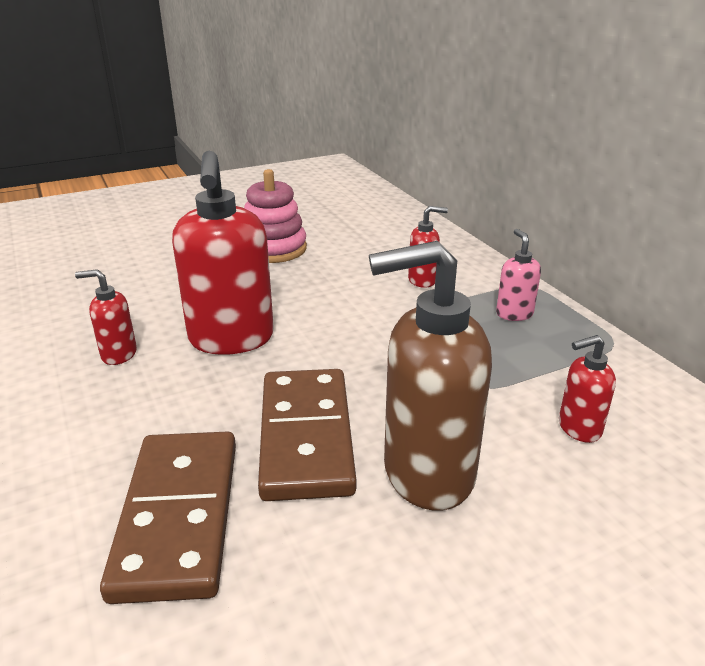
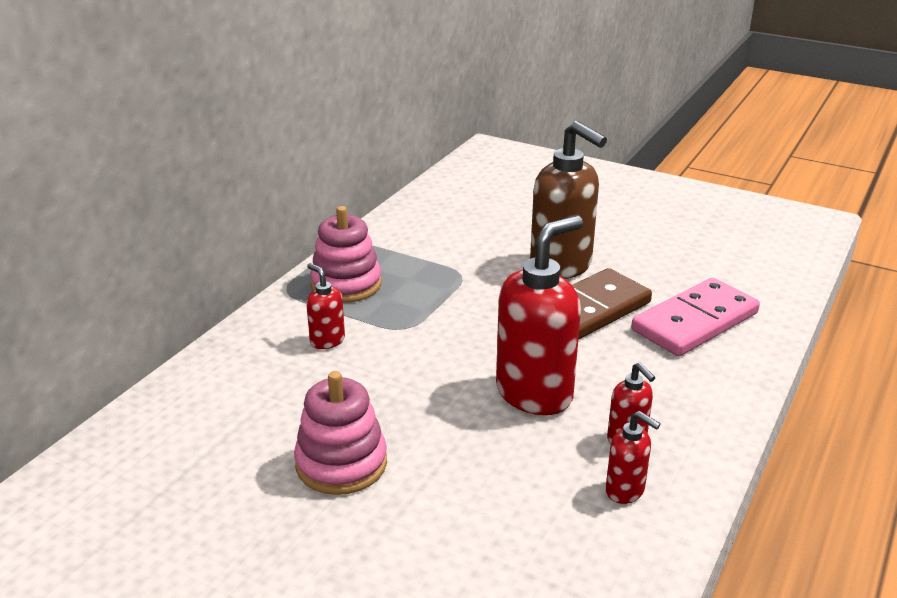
camera: 125 degrees left, 0 degrees up
brown domino [100,432,236,604] -> pink domino [631,278,760,356]
pink soap dispenser [496,229,541,321] -> pink stacking toy [310,206,381,303]
red soap dispenser [559,335,616,443] -> red soap dispenser moved to [605,411,661,504]

